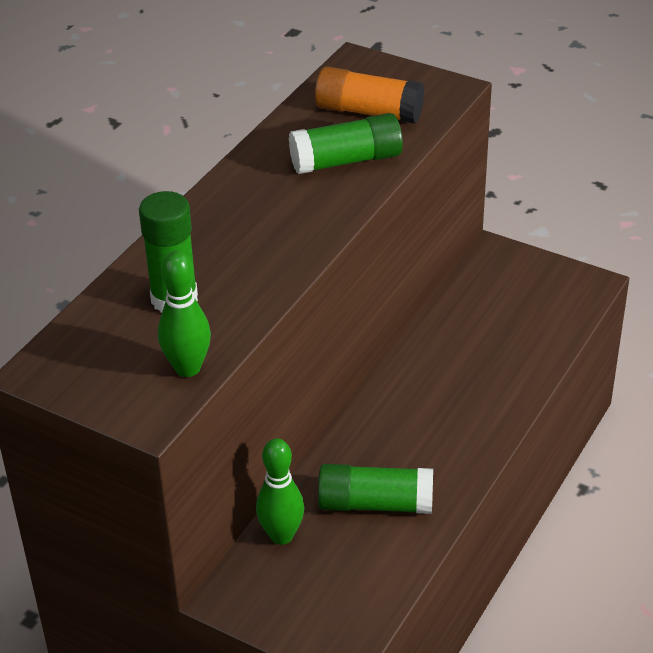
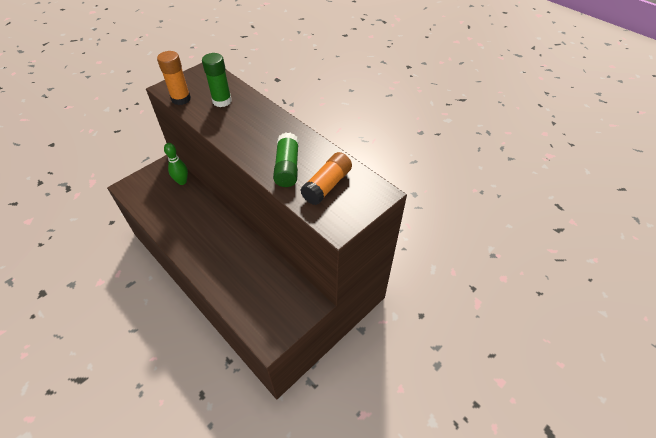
camera: 105 degrees right, 10 degrees up
green bowling pin [158,251,211,377] -> orange glue stick [157,51,191,105]
green glue stick [318,464,433,514] -> none

